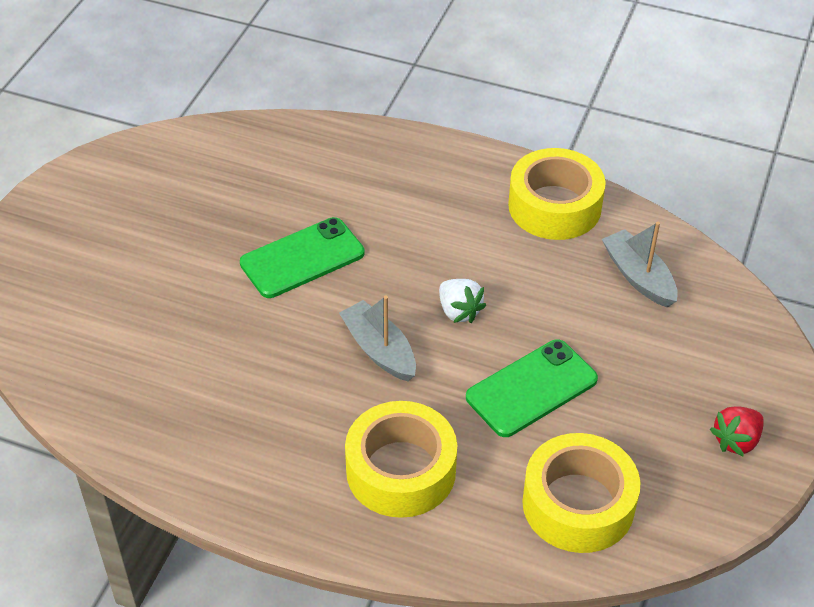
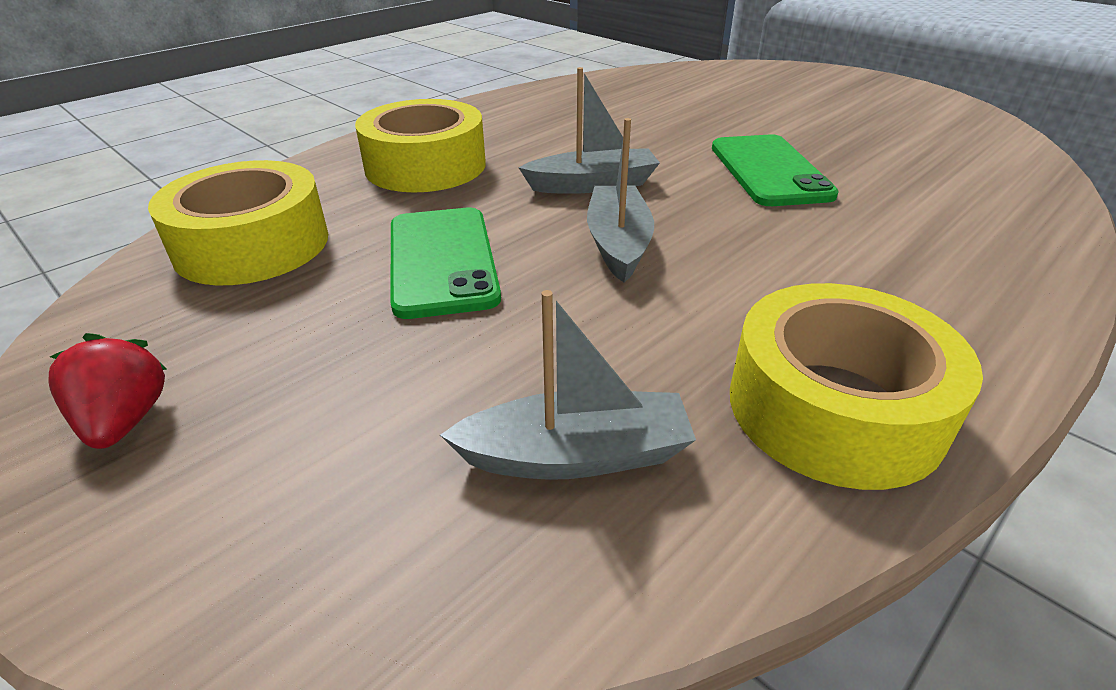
camera: 115 degrees right, 10 degrees down
white strawberry [439,279,486,323] -> grey boat [587,118,654,283]

